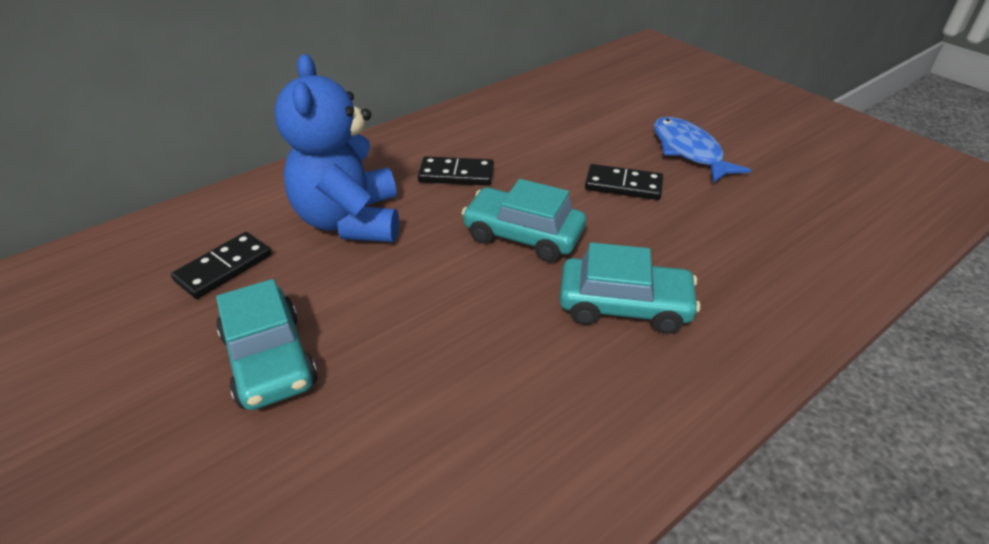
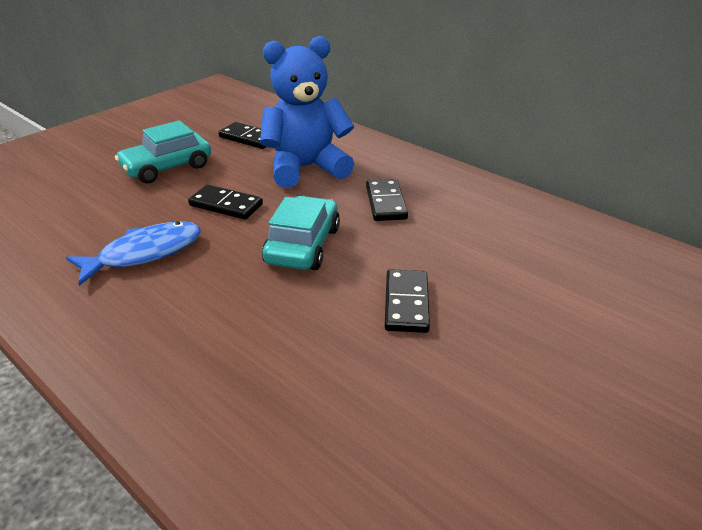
camera: 80 degrees right, 5 degrees down
turquoise car [559,242,700,334] -> none
blue fish [654,117,751,183] -> blue fish moved to [66,221,201,286]
none -> black domino [188,184,263,220]

